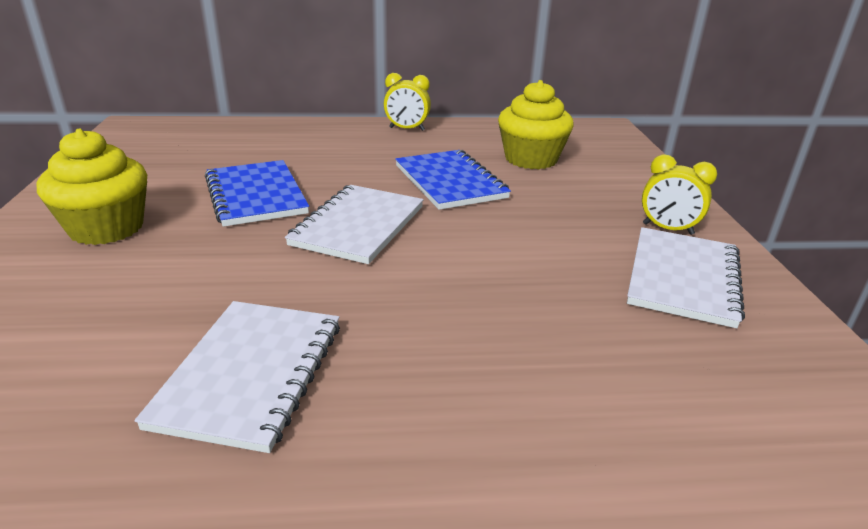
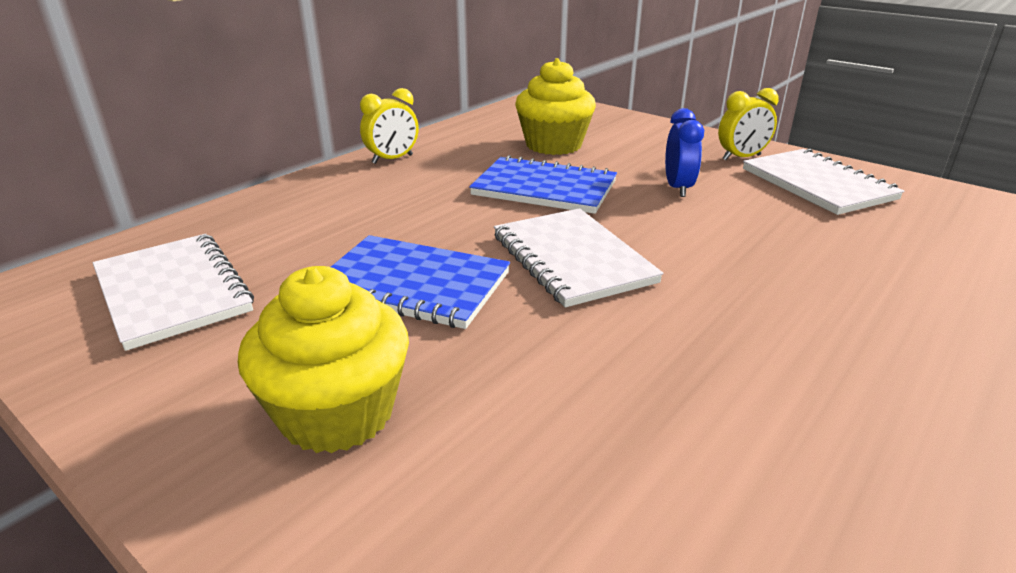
camera: 45 degrees left, 0 degrees up
white notebook [135,301,340,453] -> white notebook moved to [93,234,254,351]
none -> blue clock [665,108,704,197]

